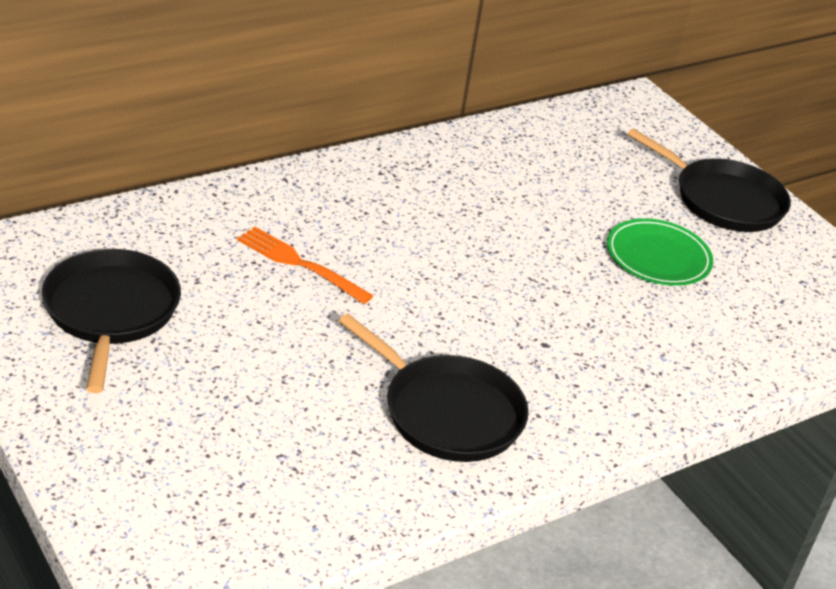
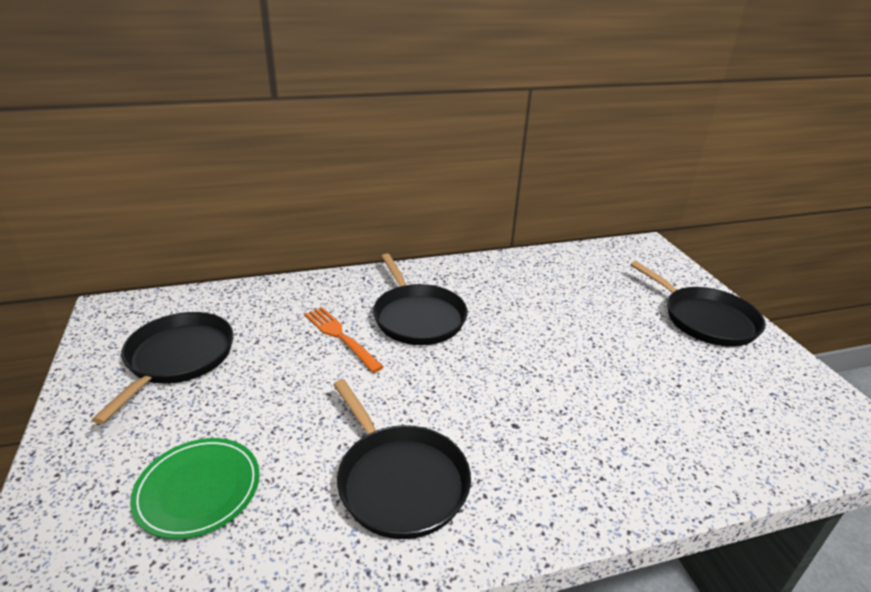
camera: 20 degrees right, 5 degrees down
green plate [607,218,713,286] -> green plate moved to [130,438,260,539]
none -> black pan [373,254,468,345]

